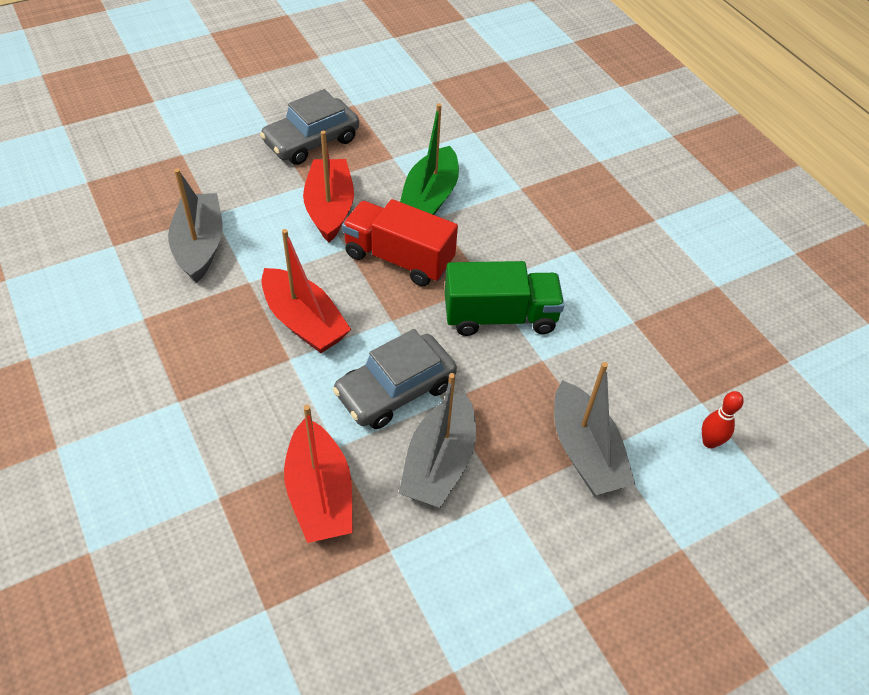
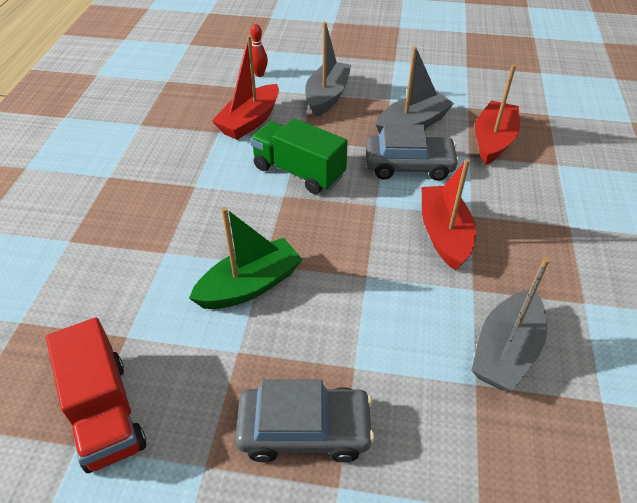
camera: 140 degrees left, 5 degrees down
red boat [303,131,354,242] -> red boat moved to [212,36,279,140]
red truck [342,199,458,286] -> red truck moved to [46,317,146,473]

